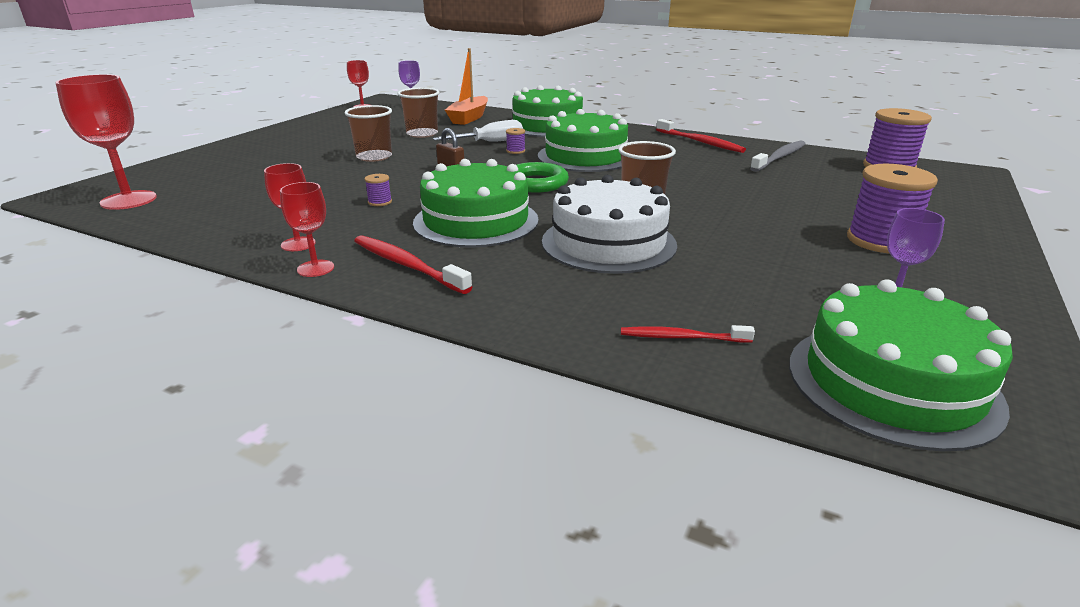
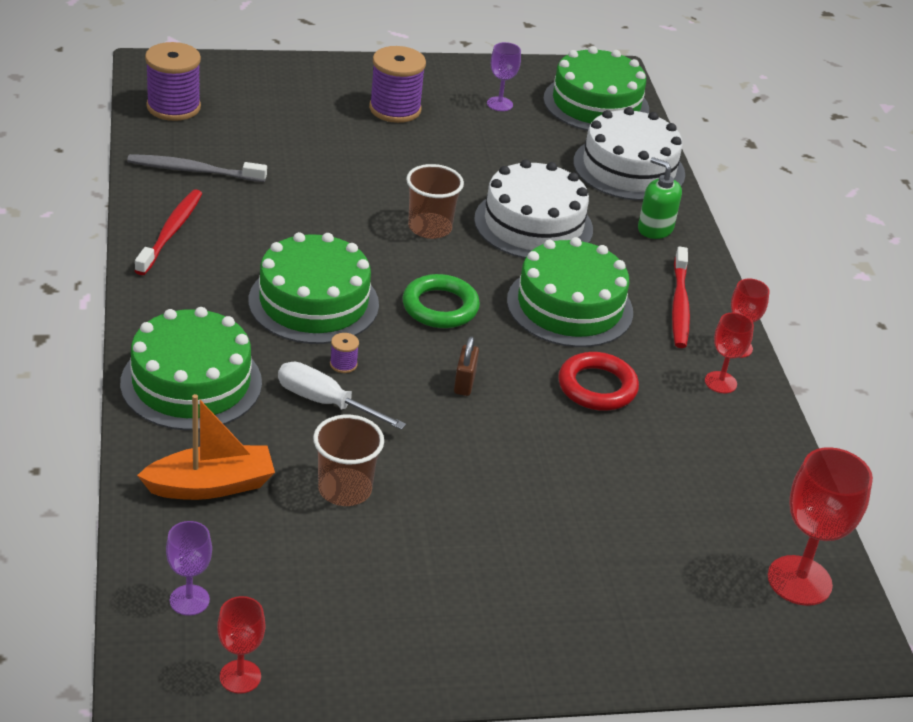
camera: 130 degrees left, 10 degrees up
brown cup [344,105,392,162] -> none
purple spool [365,174,392,206] -> red ring [558,352,639,411]
red toothbrush [621,325,755,342] -> white cake [573,107,685,201]
none -> green soap dispenser [638,157,682,239]

